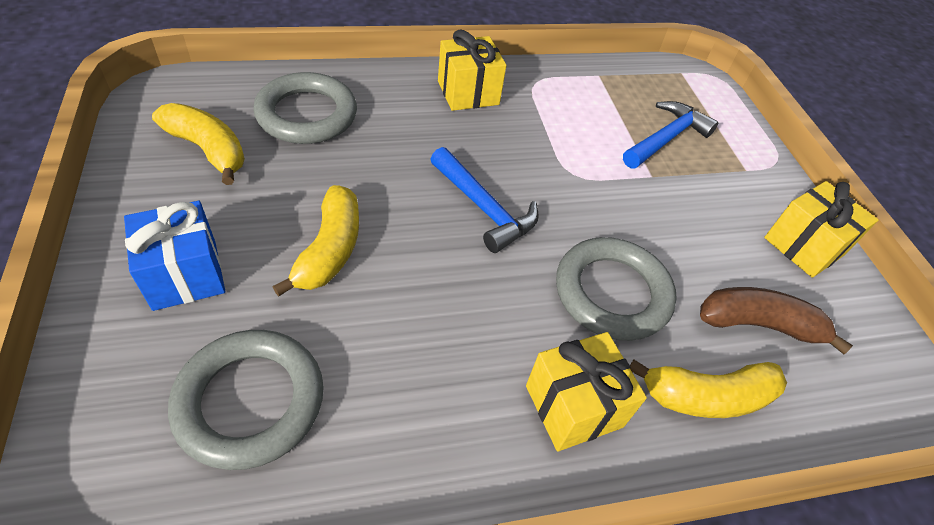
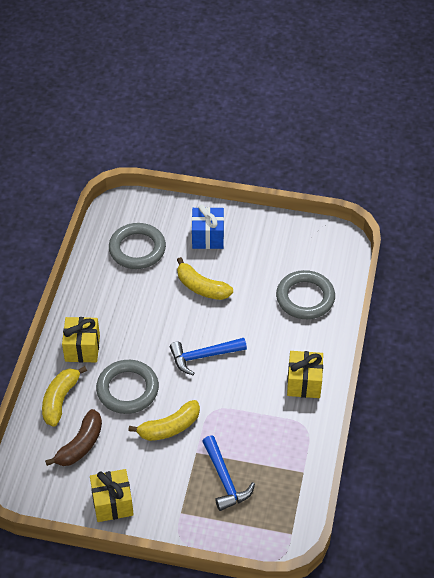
camera: 120 degrees right, 0 degrees up
yellow banana [152,103,245,185] -> yellow banana moved to [128,400,200,441]

